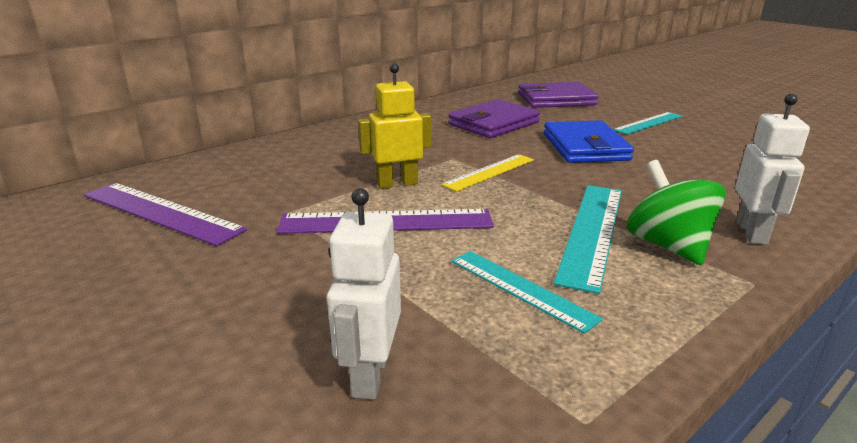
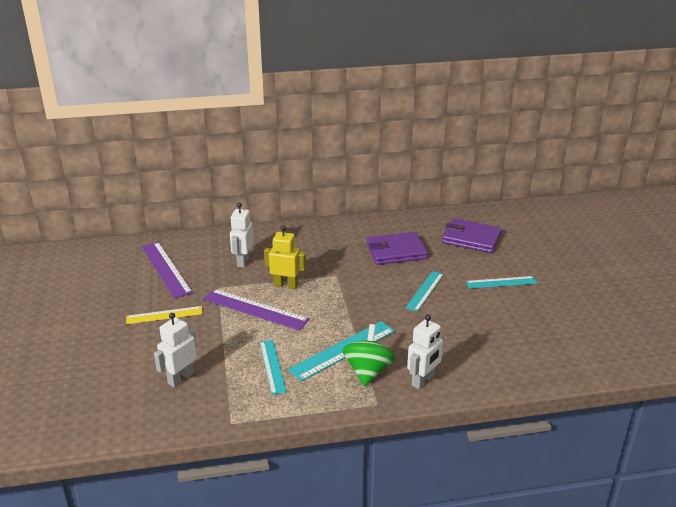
camera: 30 degrees right, 5 degrees up
yellow ruler [441,154,534,192] -> yellow ruler moved to [126,306,203,324]
blue wallet [544,120,634,163] -> turquoise ruler [406,271,444,312]
none -> white robot [230,203,254,267]

